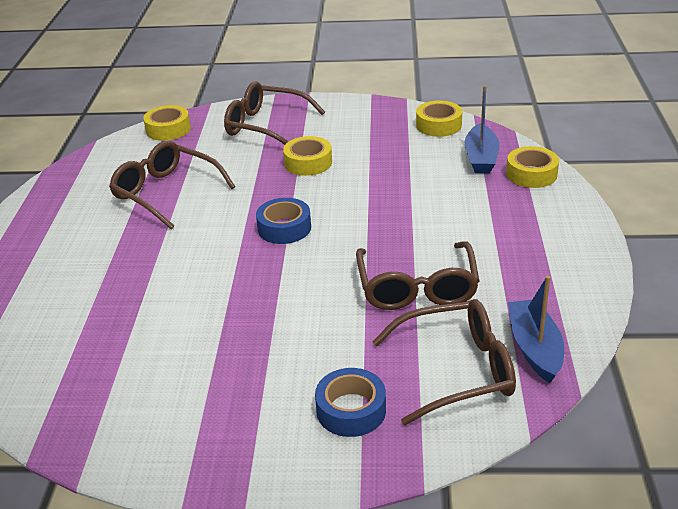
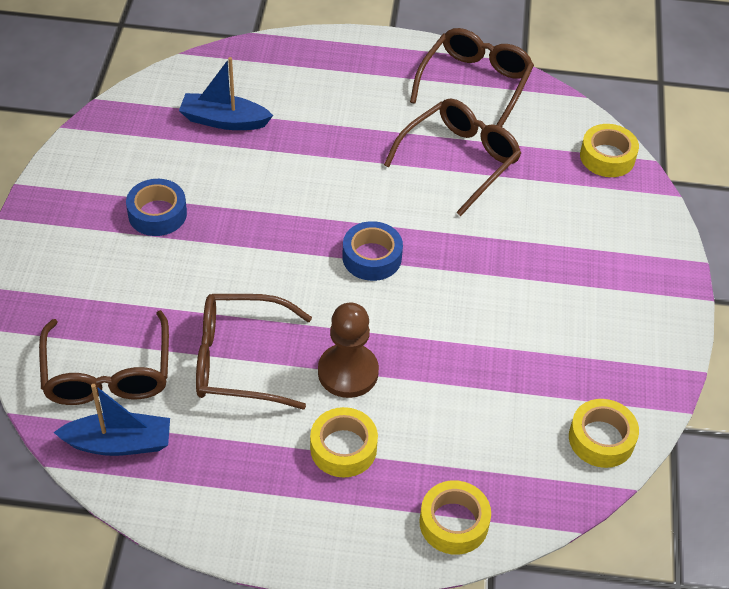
camera: 90 degrees right, 15 degrees up
brown glasses [224,82,325,145] -> brown glasses moved to [410,28,534,127]
yellow tape [283,136,332,176] -> yellow tape moved to [310,407,378,477]
blue tape [315,368,386,437] -> blue tape moved to [126,179,187,236]
blue boat [464,85,499,173] -> blue boat moved to [179,57,273,130]
none -> brown pawn [318,302,379,398]

